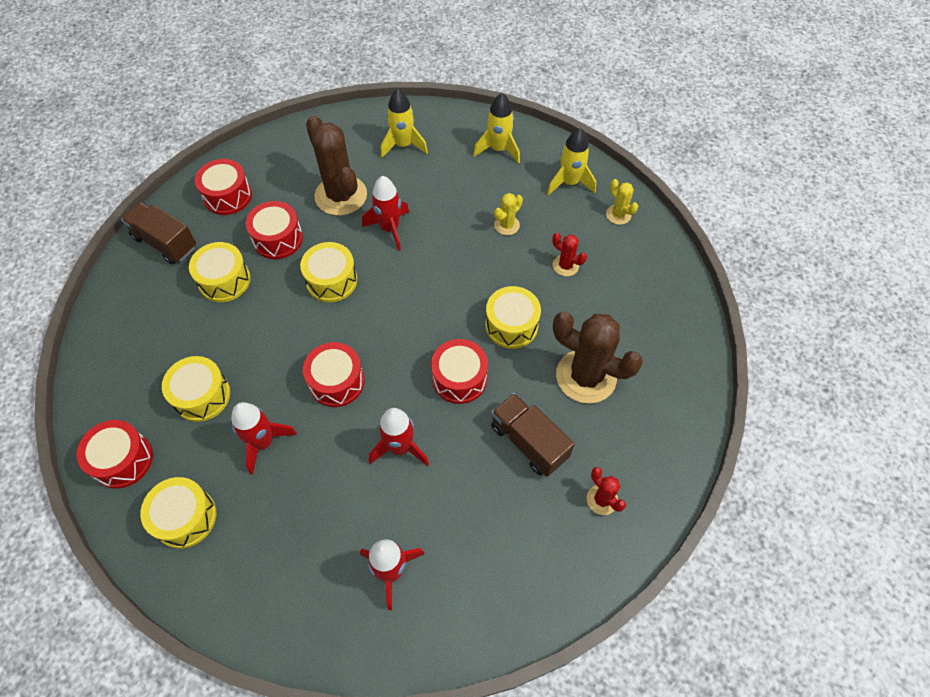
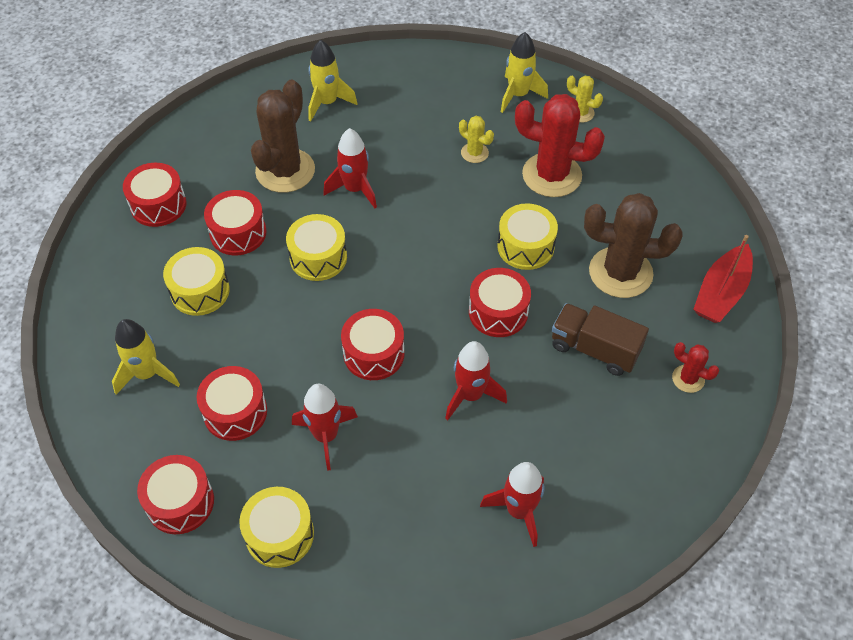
camera: 20 degrees left, 5 degrees down
brown truck [121,202,196,264] -> none
yellow drum [162,356,230,422] -> red drum [196,366,267,441]
brown cactus [306,115,367,216] -> brown cactus turned 75 degrees clockwise [251,80,315,193]
yellow rocket [473,93,520,164] -> yellow rocket moved to [112,319,180,395]
yellow cactus [494,193,523,235] -> yellow cactus turned 75 degrees counterclockwise [459,116,494,163]
red cactus [552,233,587,276] -> red cactus [515,94,605,197], size x2.10
none -> red boat [693,235,753,323]

